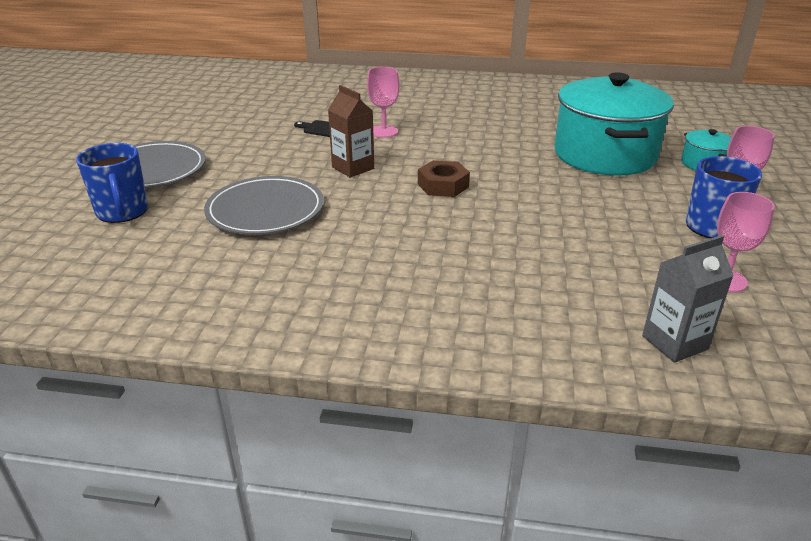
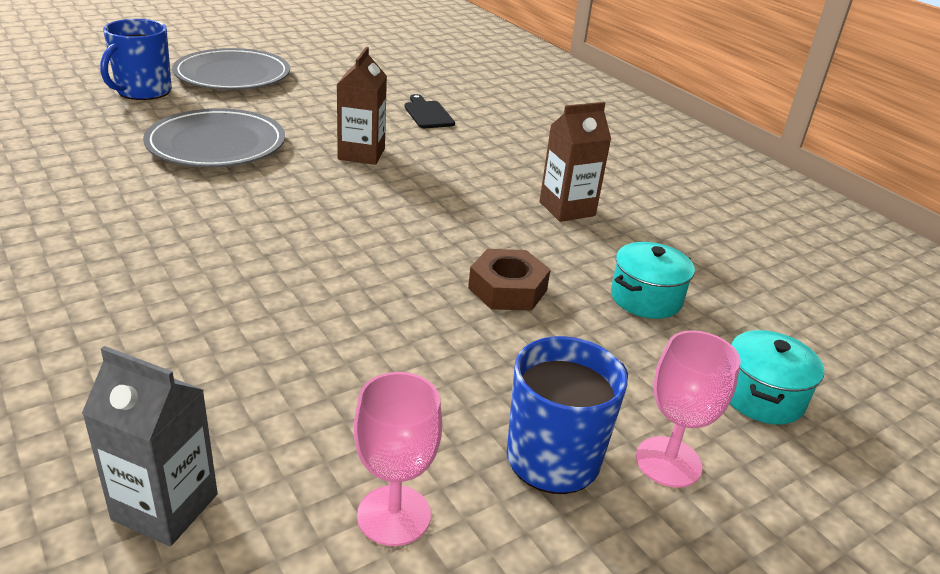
camera: 45 degrees right, 0 degrees up
pink goblet [367,67,400,138] -> none
brown nut [418,160,470,197] -> brown nut moved to [468,249,551,311]
turquoise pot [554,72,674,176] -> turquoise pot [611,242,695,319], size x0.43
none -> brown carton [539,102,611,222]

